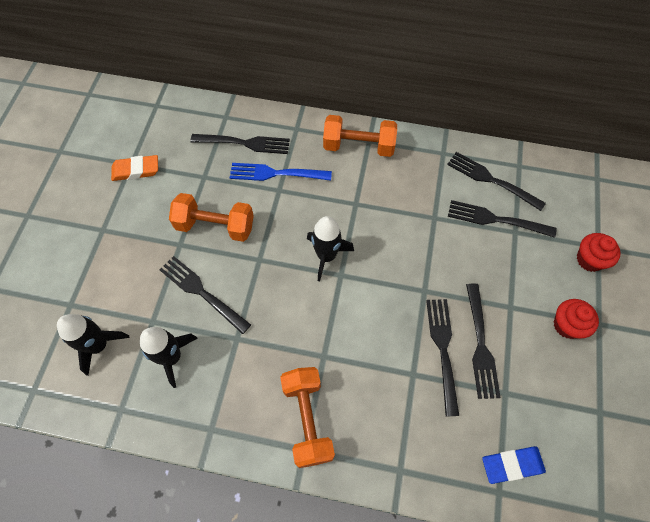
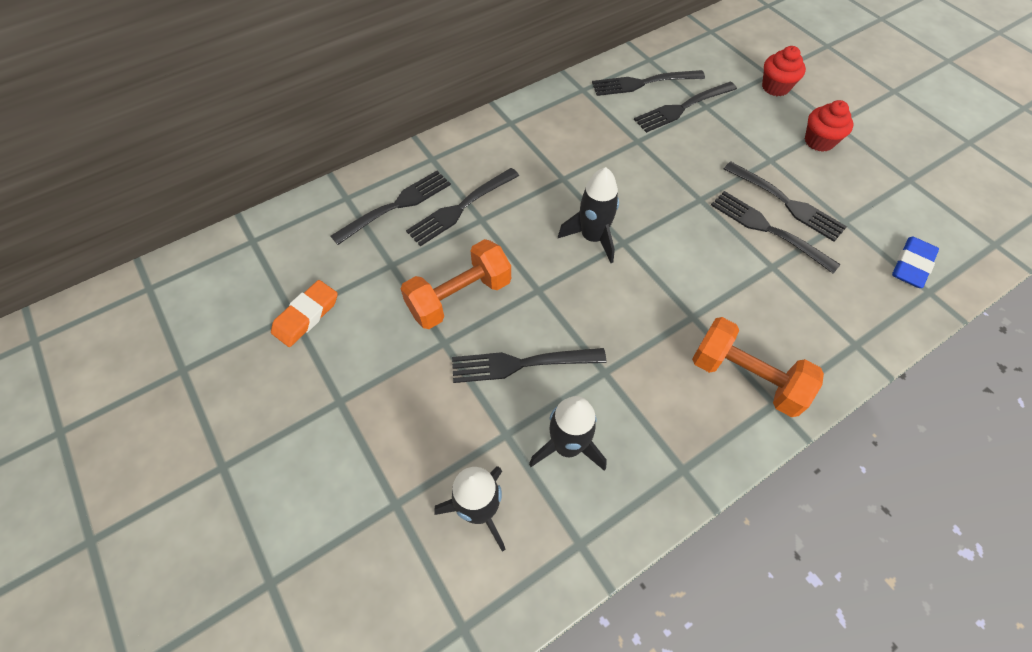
camera: 45 degrees left, 5 degrees down
blue fork [230,163,332,181] -> black fork [406,168,519,246]
orange dumbbell [323,115,397,157] -> none

